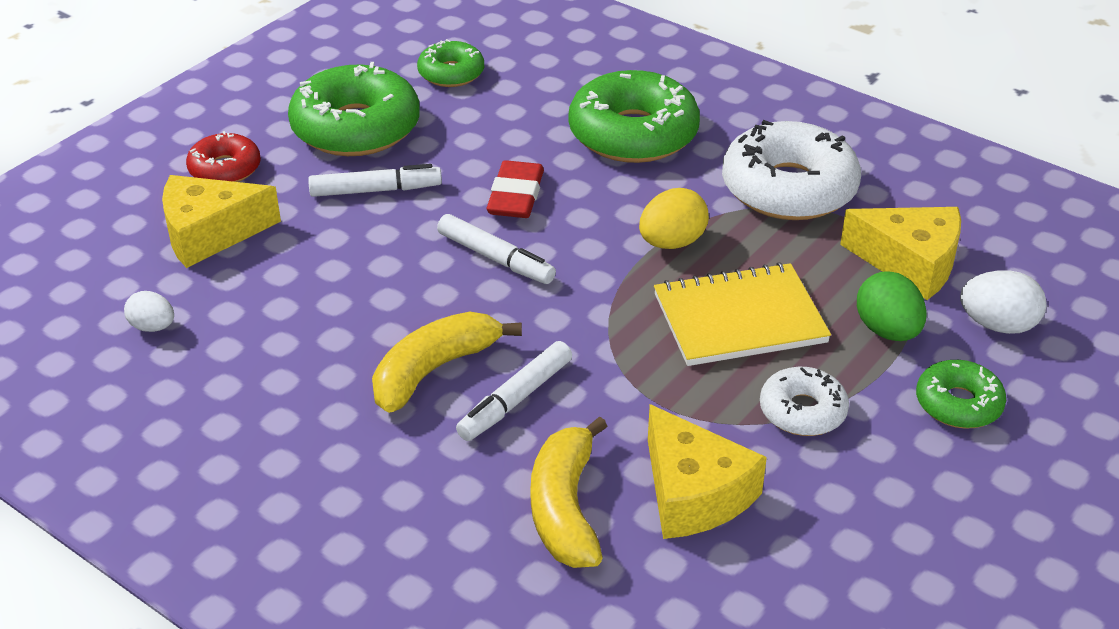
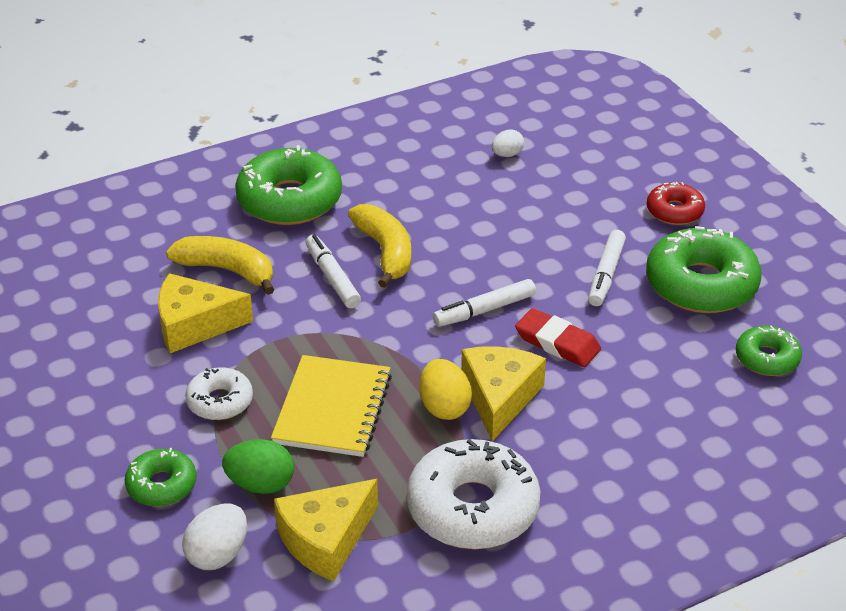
camera: 115 degrees right, 0 degrees up
yellow cheese [162,175,281,268] -> yellow cheese moved to [461,346,546,441]
green donut [569,70,700,163] -> green donut moved to [235,145,342,225]

